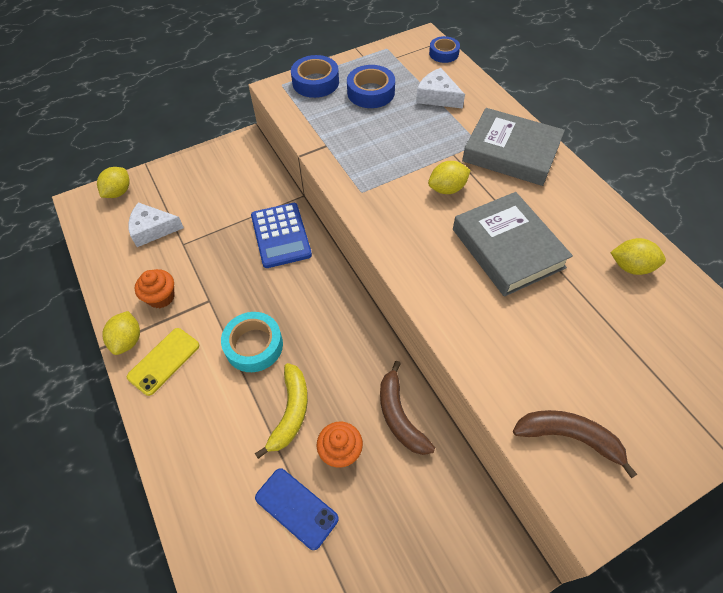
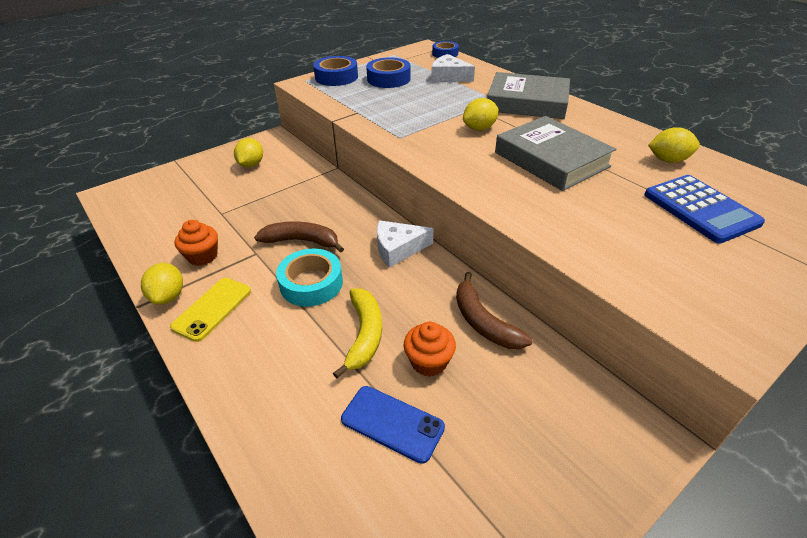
camera: 10 degrees left, 15 degrees down
yellow lemon [97,167,130,198] -> yellow lemon moved to [234,138,263,167]
white cheese [128,202,184,247] -> white cheese moved to [377,220,433,268]
blue calculator [251,203,312,268] -> blue calculator moved to [644,175,765,243]
brown banana [513,410,638,478] -> brown banana moved to [254,221,344,253]

